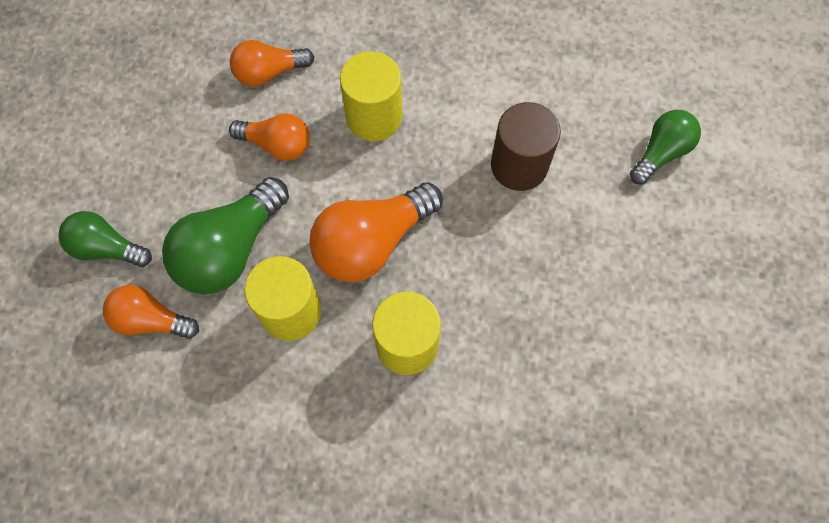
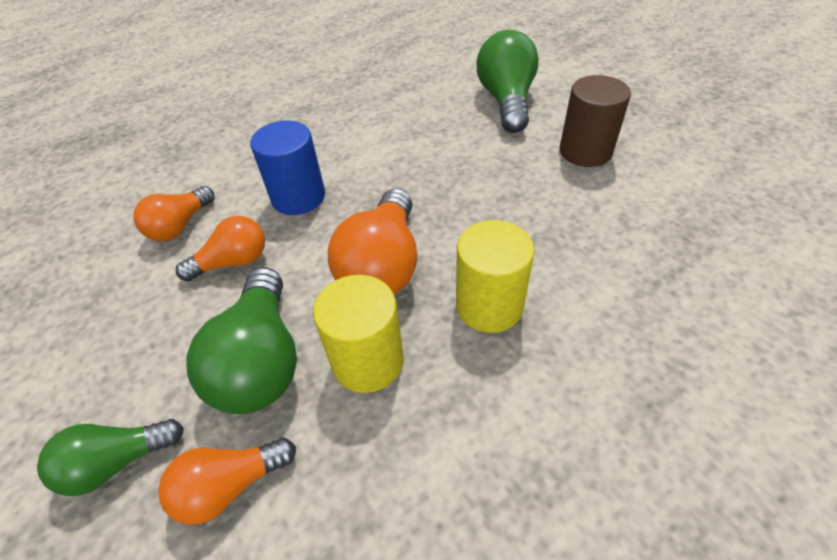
camera: 40 degrees left, 20 degrees down
yellow cylinder [340,51,402,141] -> blue cylinder [250,121,325,215]
brown cylinder [491,102,561,191] -> brown cylinder moved to [559,75,631,167]
green light bulb [630,110,701,184] -> green light bulb [476,30,539,133], size x1.64

